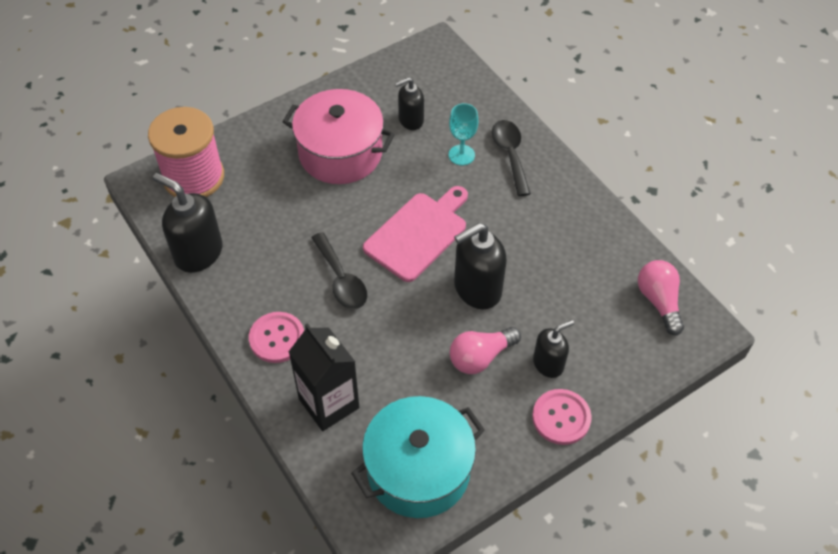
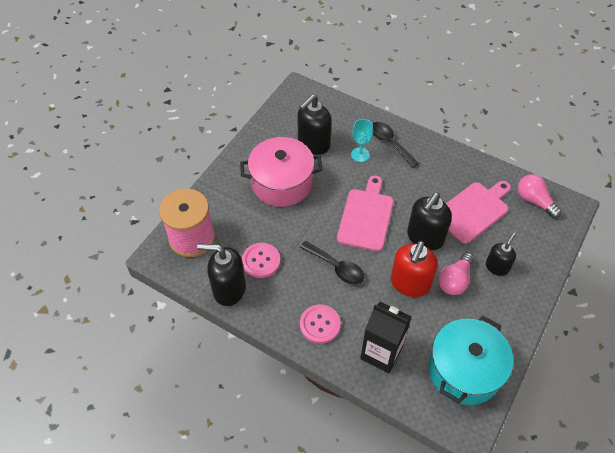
camera: 25 degrees left, 0 degrees up
black soap dispenser [395,77,424,130] -> black soap dispenser [297,95,332,155], size x1.64
pink button [532,389,592,445] -> pink button moved to [242,243,280,278]
none -> red soap dispenser [391,241,438,297]
none -> pink cutting board [446,181,511,244]

